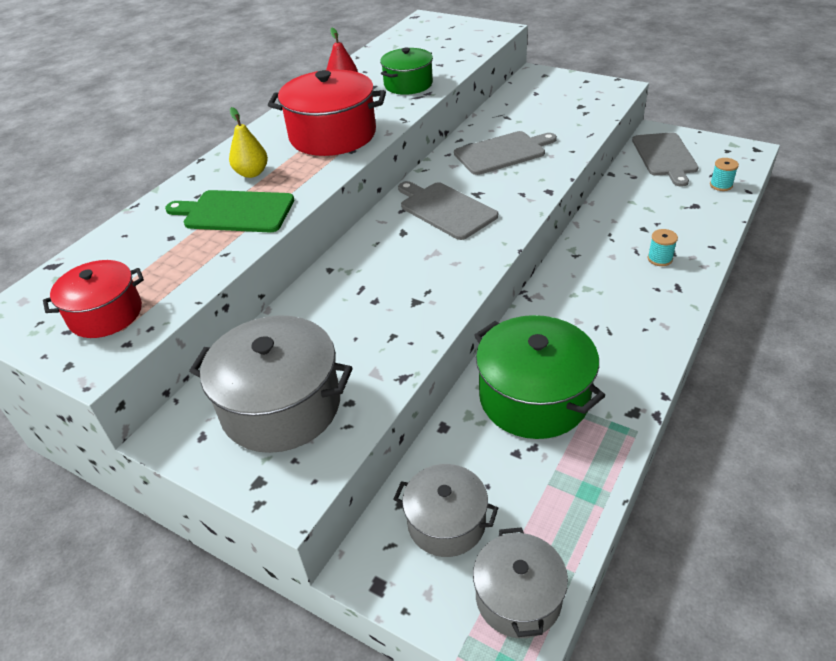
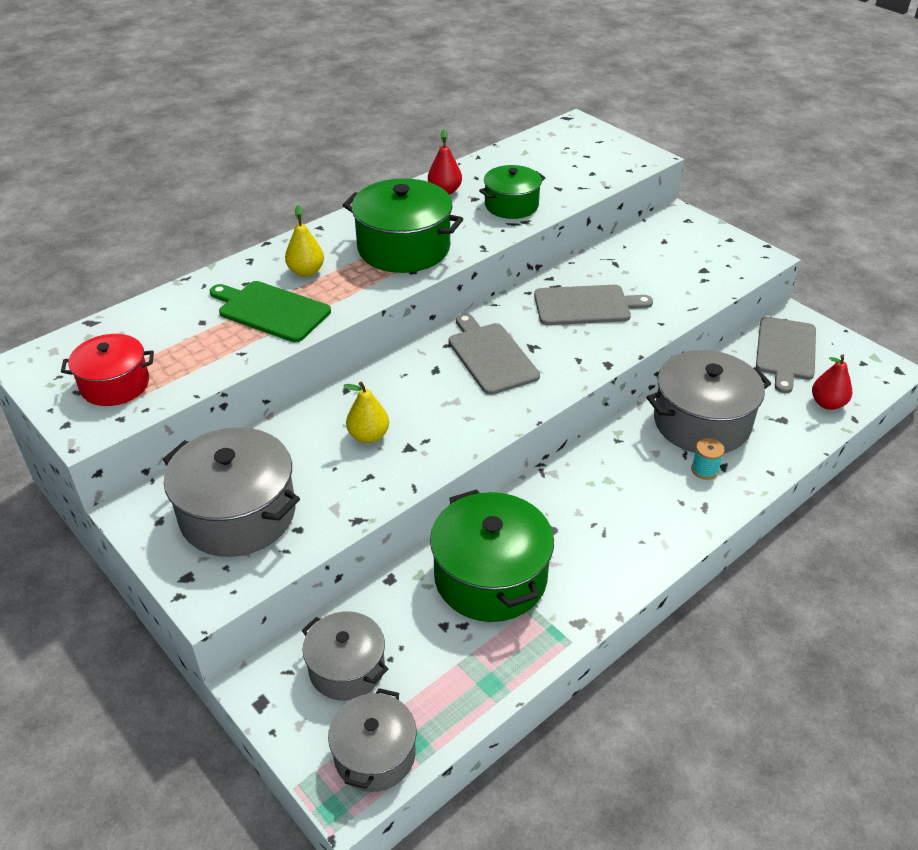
camera: 15 degrees right, 0 degrees up
red pot [268,70,386,156] -> green pot [342,178,463,273]
turquoise spool [710,158,739,191] -> red pear [812,354,852,410]
none -> yellow pear [343,382,389,443]
none -> grey pot [647,350,771,453]

